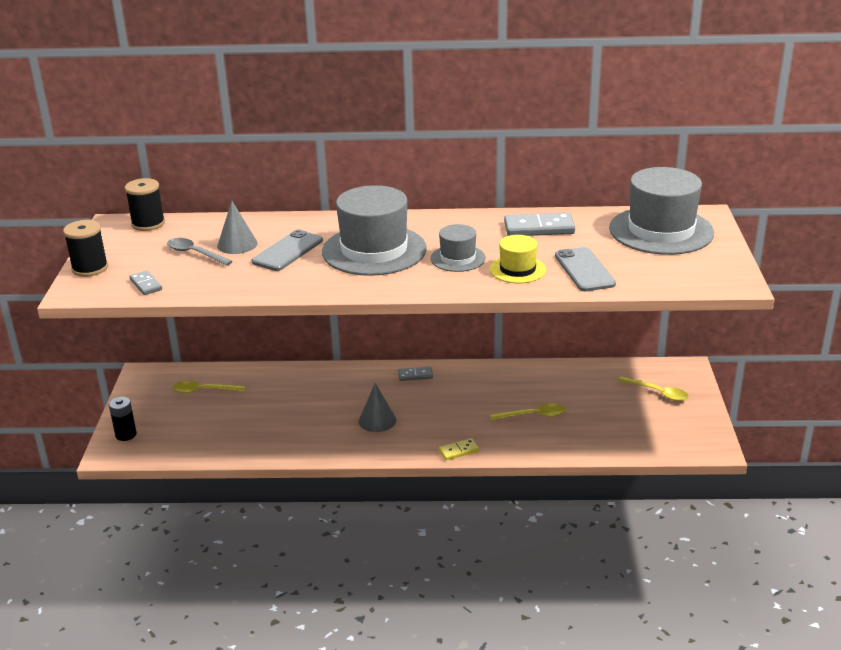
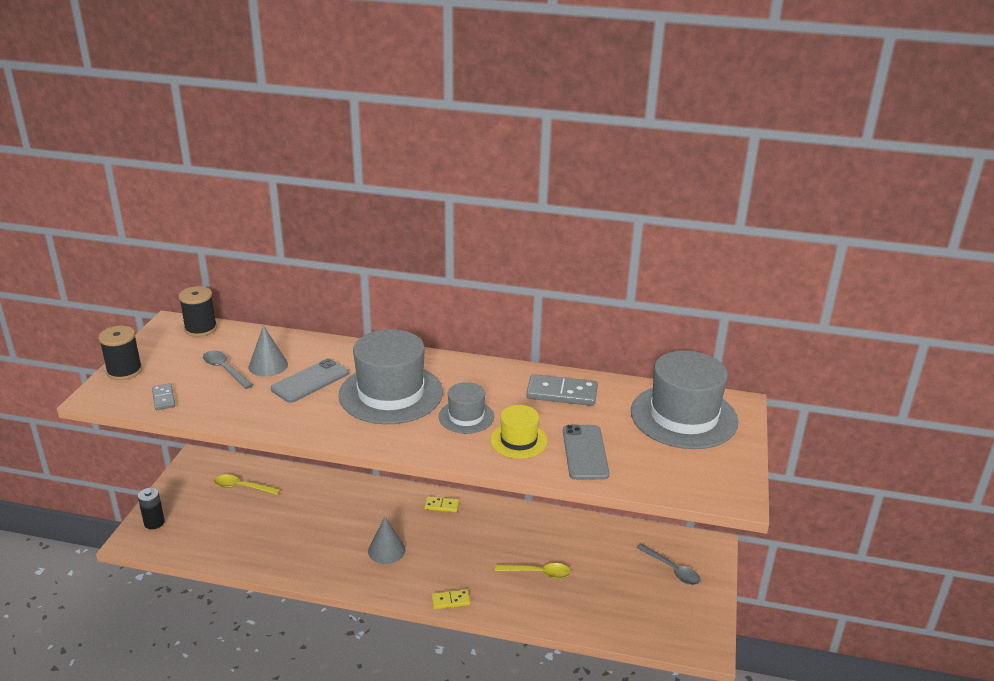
camera: 10 degrees right, 0 degrees up
grey domino [398,367,433,381] -> yellow domino [424,496,459,512]
yellow spoon [618,376,689,401] -> grey spoon [637,543,701,585]

